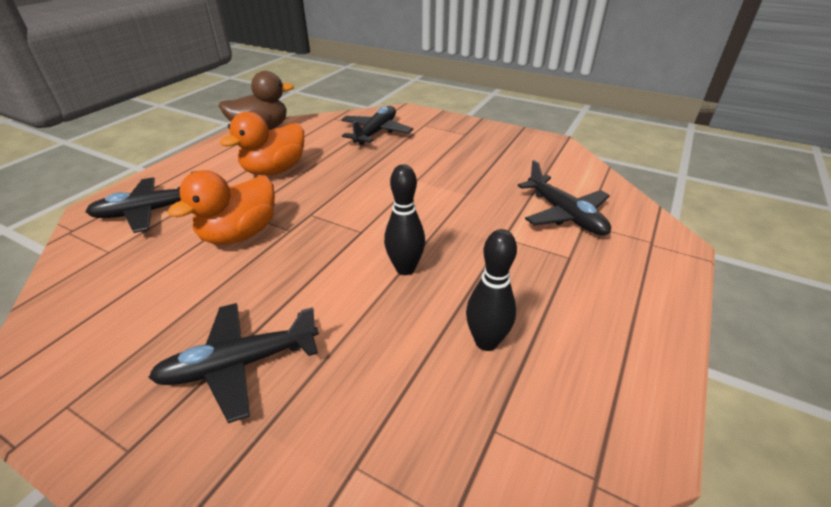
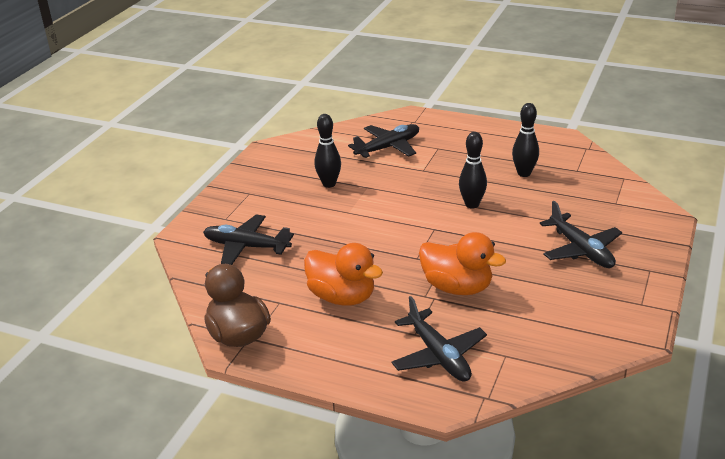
camera: 95 degrees left, 5 degrees down
none -> black bowling pin [315,114,341,188]

